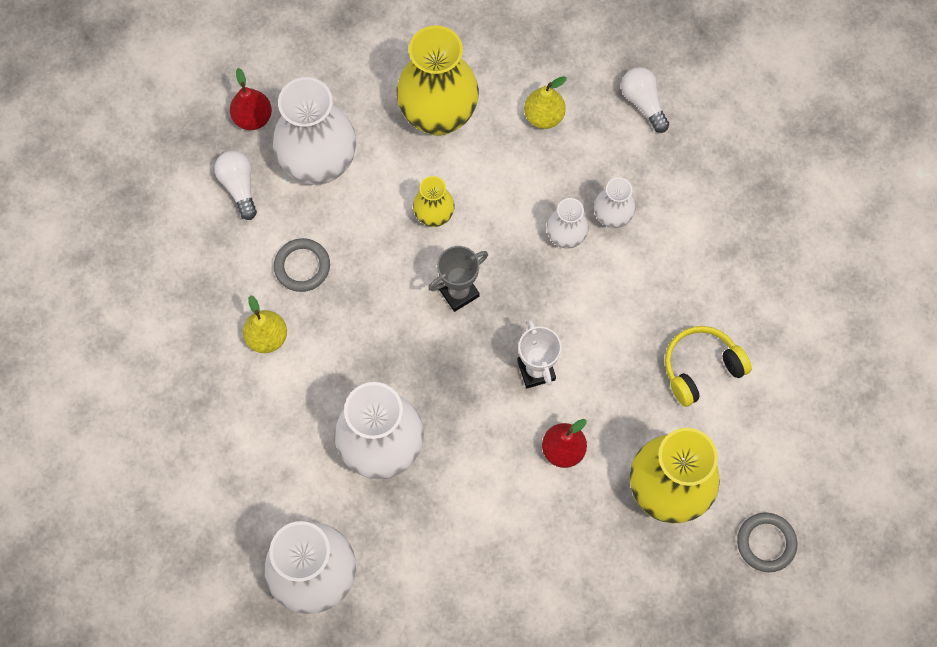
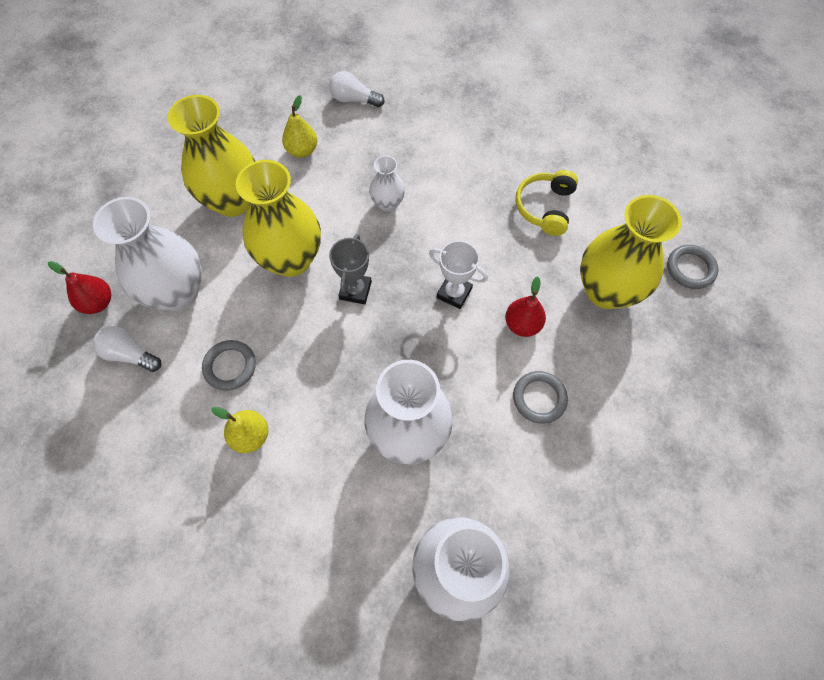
camera: 45 degrees left, 5 degrees down
yellow vase [413,176,455,227] -> yellow vase [236,160,321,277], size x1.99
white vase [594,177,636,228] -> none
none -> grey ring [513,371,568,424]

